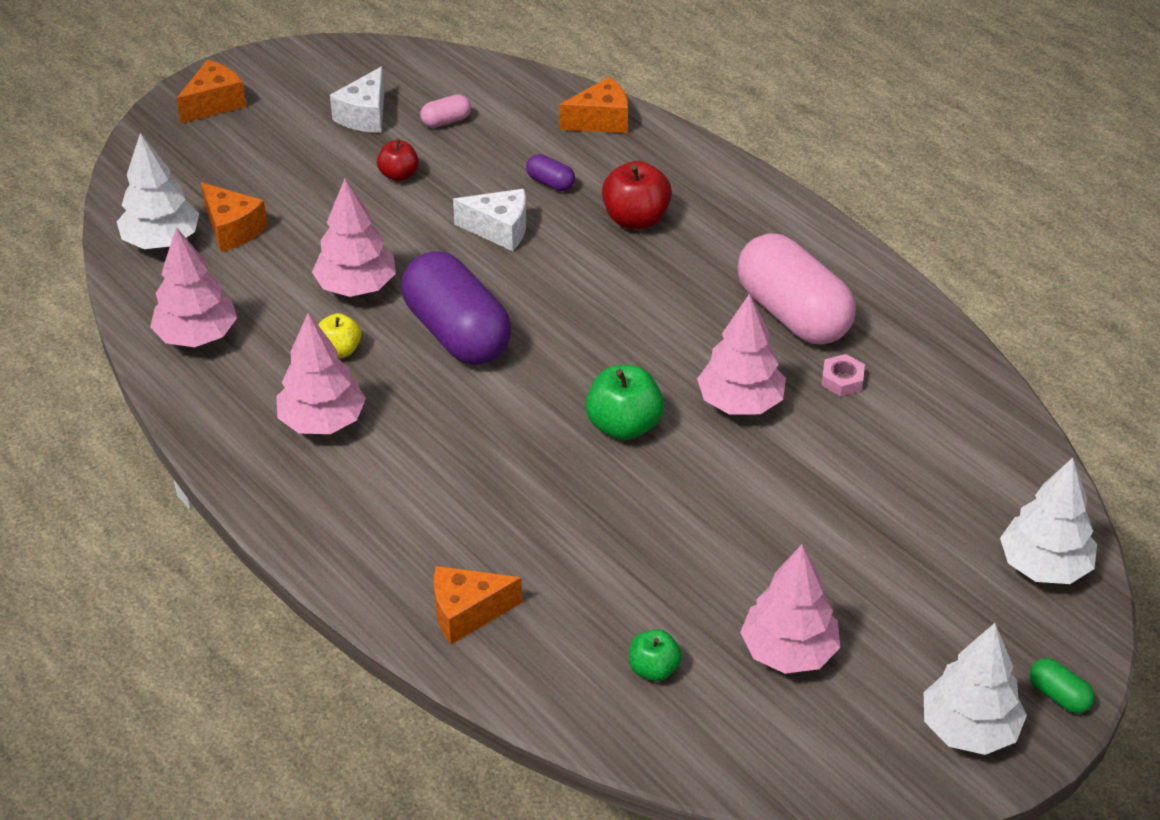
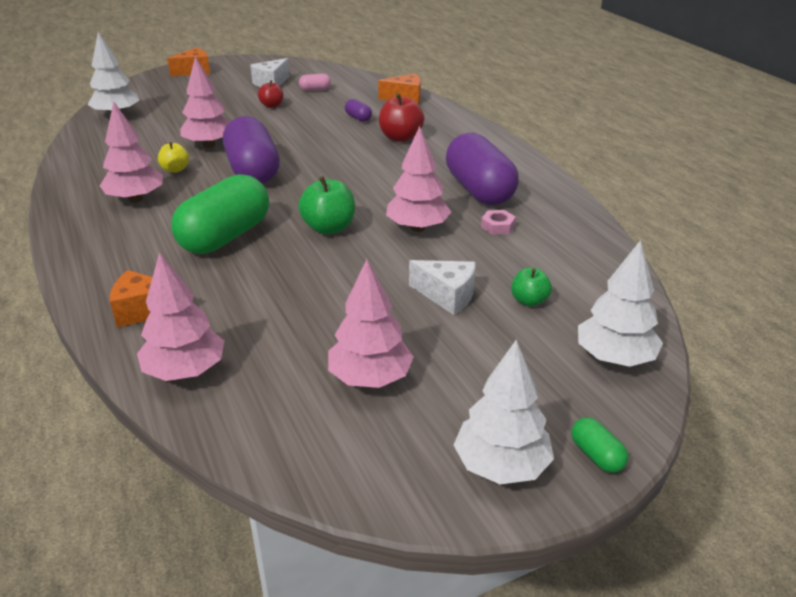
camera: 15 degrees right, 10 degrees down
pink tree [150,227,237,347] -> pink tree moved to [137,252,224,381]
orange cheese [201,182,268,252] -> none
white cheese [453,189,526,251] -> white cheese moved to [409,260,476,315]
green apple [629,629,682,681] -> green apple moved to [511,268,552,307]
pink capsule [737,233,856,345] -> purple capsule [446,133,519,205]
none -> green capsule [171,174,269,254]

